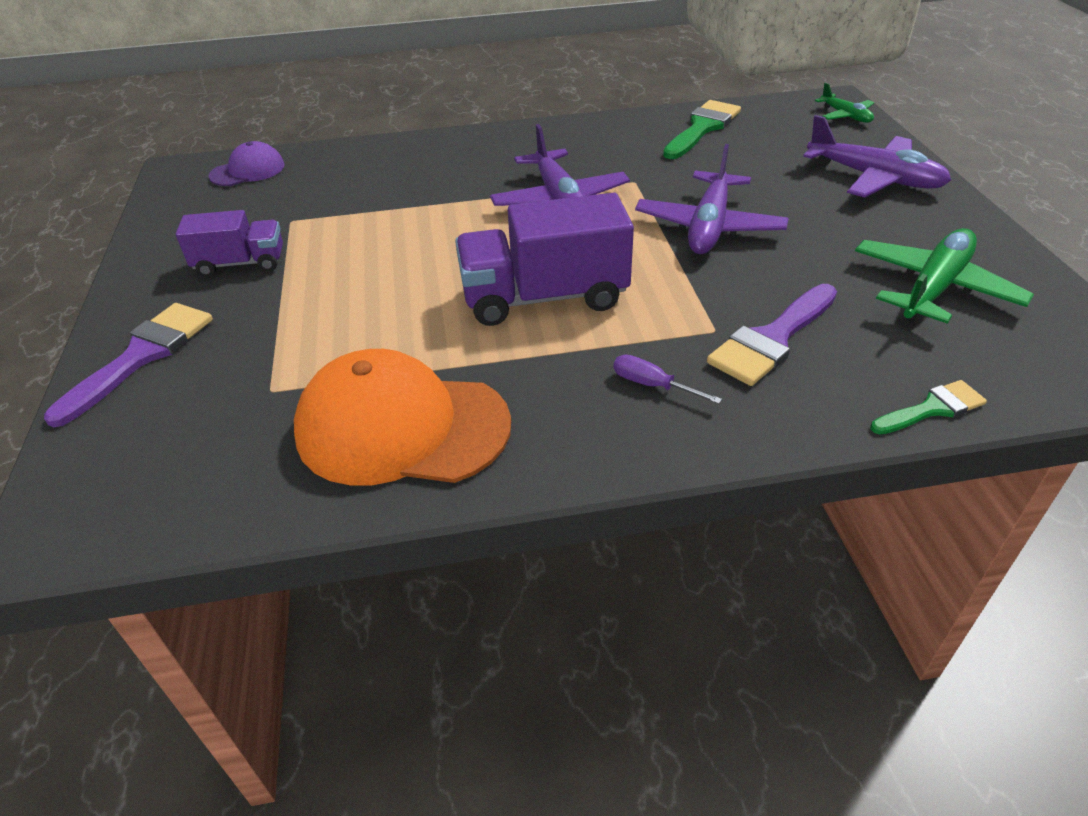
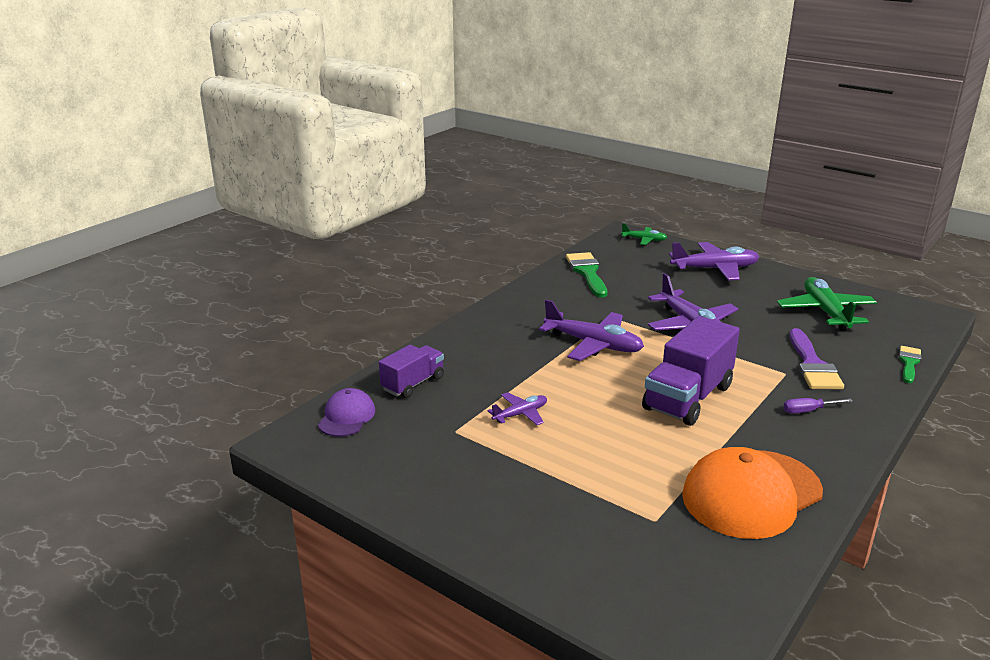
camera: 45 degrees left, 15 degrees down
purple brush [44,303,213,427] -> none
purple truck [176,210,283,277] -> purple truck moved to [379,345,444,398]
none -> purple plane [488,392,547,425]

